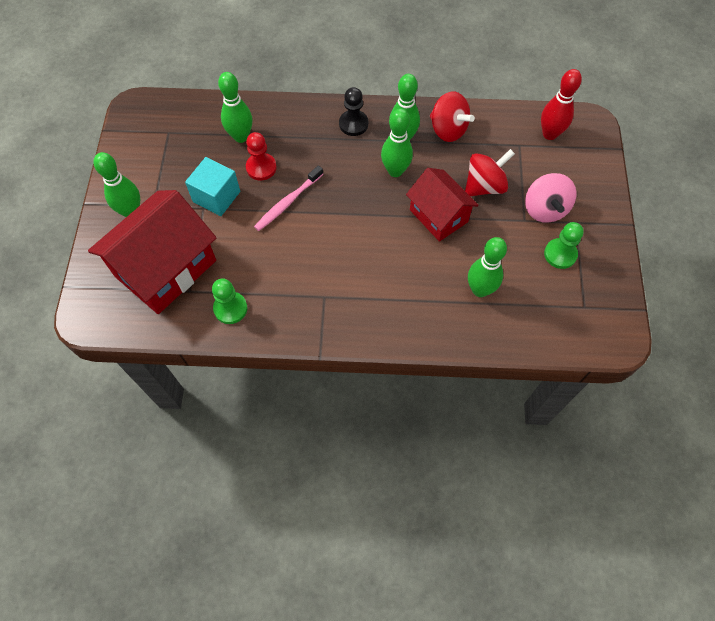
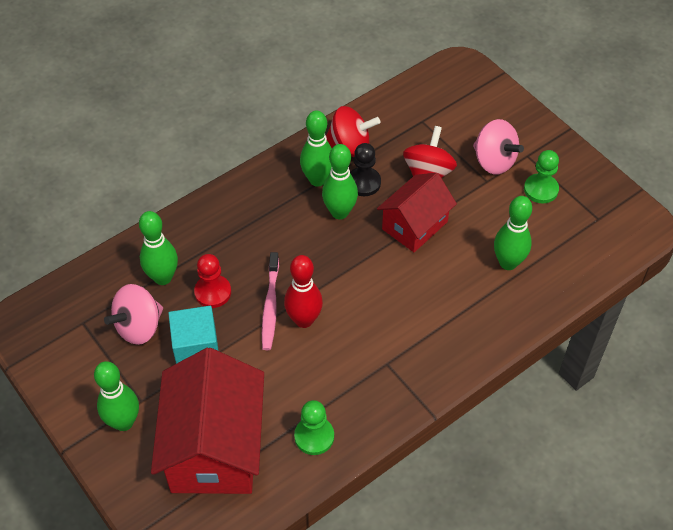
camera: 40 degrees left, 10 degrees down
black pawn [339,87,368,136] -> black pawn moved to [350,143,381,196]
red house [406,168,479,242] -> red house turned 60 degrees counterclockwise [377,173,457,252]
red bowling pin [541,69,582,140] -> red bowling pin moved to [284,255,323,328]
none -> pink spinning top [104,284,163,345]

